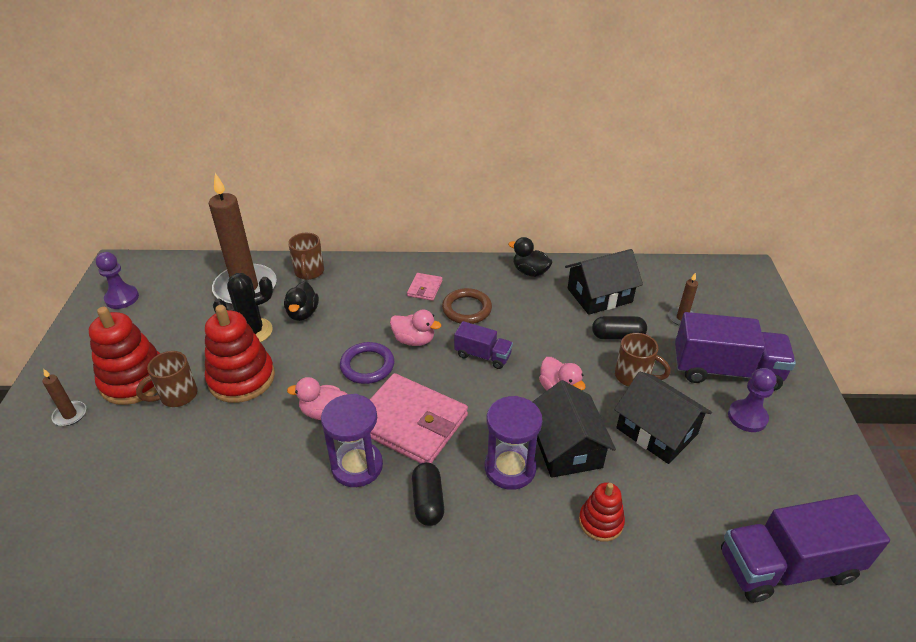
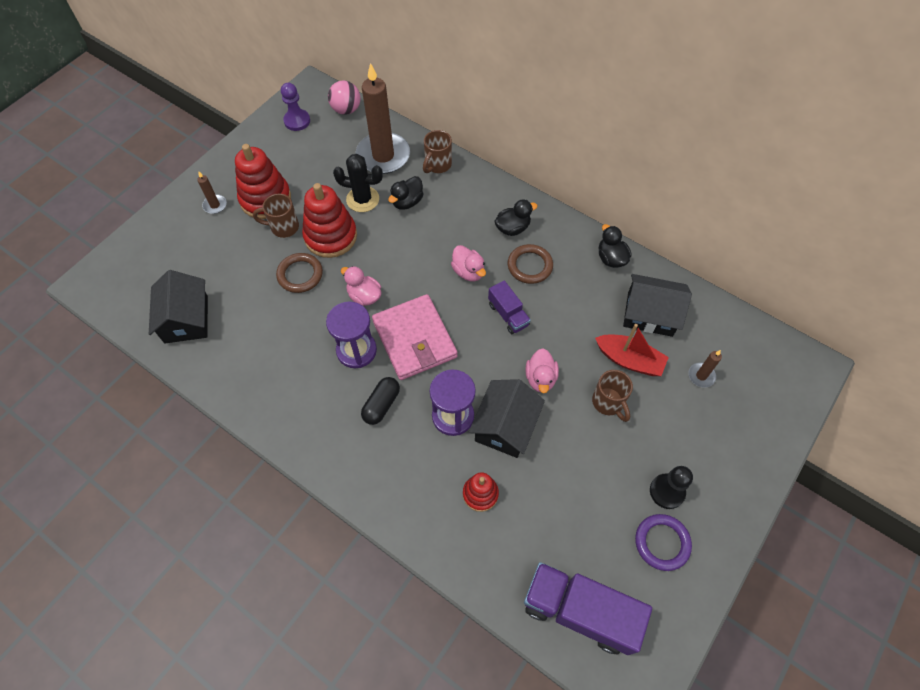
camera: 35 degrees right, 20 degrees up
purple ring [340,342,394,384] -> purple ring moved to [635,514,692,571]
pink wallet [407,273,442,301] -> black duck [494,200,538,236]
black capsule [592,316,647,340] -> red boat [595,324,669,376]
black house [614,371,712,464] -> black house moved to [149,270,208,343]
purple truck [675,312,796,391] -> none
purple pawn [728,368,777,432] -> black pawn [650,466,693,509]
none -> brown ring [276,253,323,293]
none -> pink ball [328,80,360,115]

